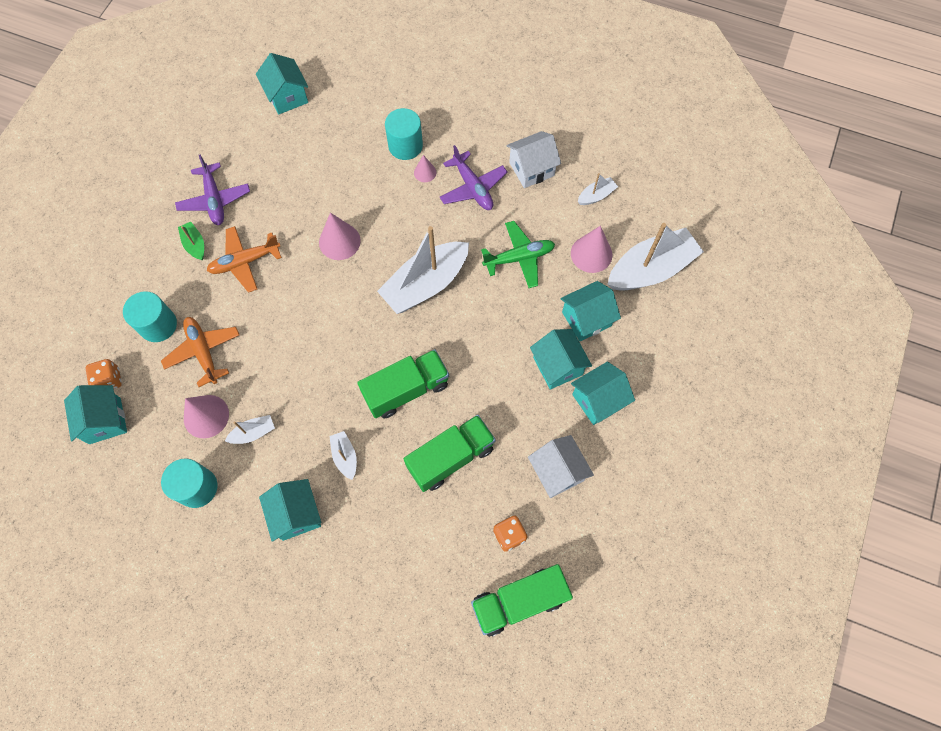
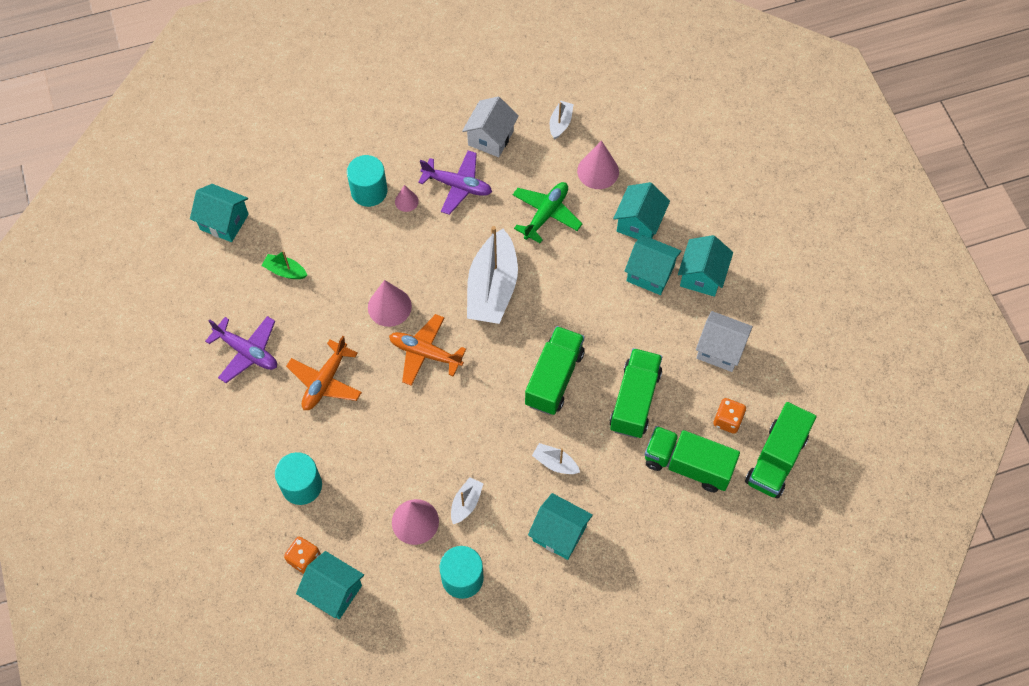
camera: 40 degrees left, 5 degrees down
orange plane [161,317,240,387] -> orange plane moved to [389,314,466,386]
green boat [178,222,204,261] -> green boat moved to [262,251,307,279]
white boat [607,223,704,291] -> none
none -> green truck [645,426,740,492]

